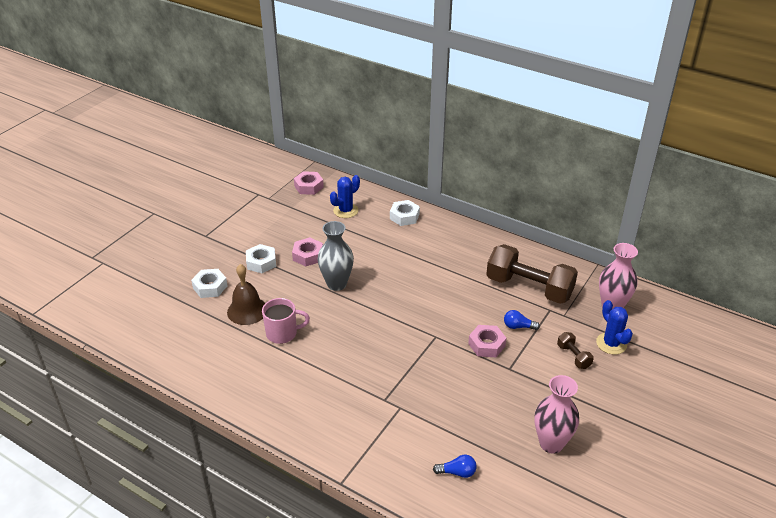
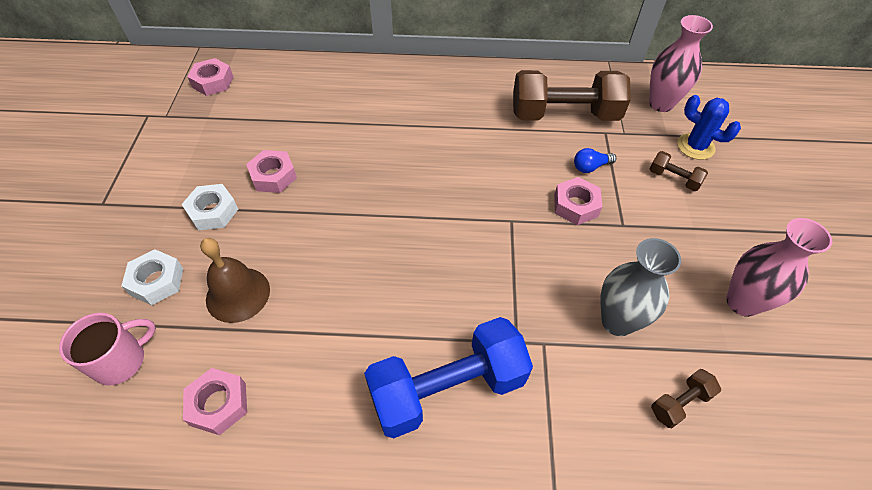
camera: 30 degrees left, 15 degrees up
pink mug [262,298,310,344] -> pink mug moved to [59,313,156,386]
grey vase [318,221,354,291] -> grey vase moved to [600,238,681,336]
blue cactus [330,175,360,218] -> none
white nut [390,200,420,226] -> none
blue light bulb [433,455,477,478] -> brown dumbbell [651,369,721,428]
none -> pink nut [183,368,247,435]
none -> blue dumbbell [364,317,533,438]

